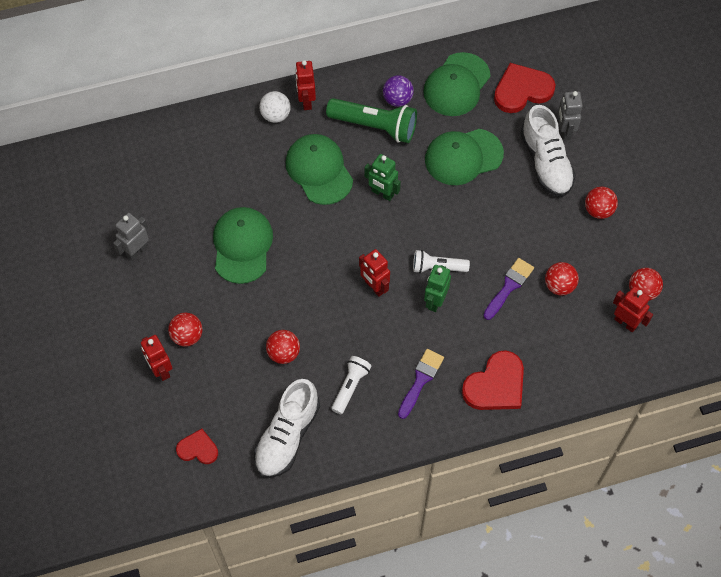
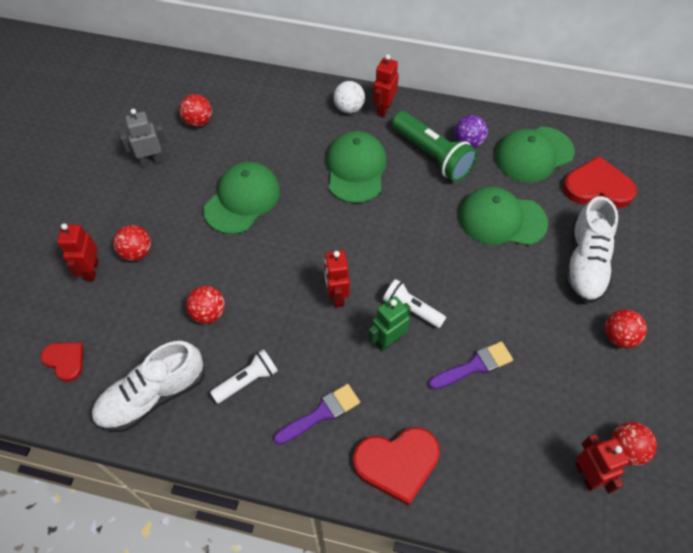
camera: 30 degrees right, 5 degrees down
green robot [364,154,401,201] -> none
red ball [545,262,579,295] -> red ball moved to [179,94,212,127]
grey robot [558,91,583,140] -> none

